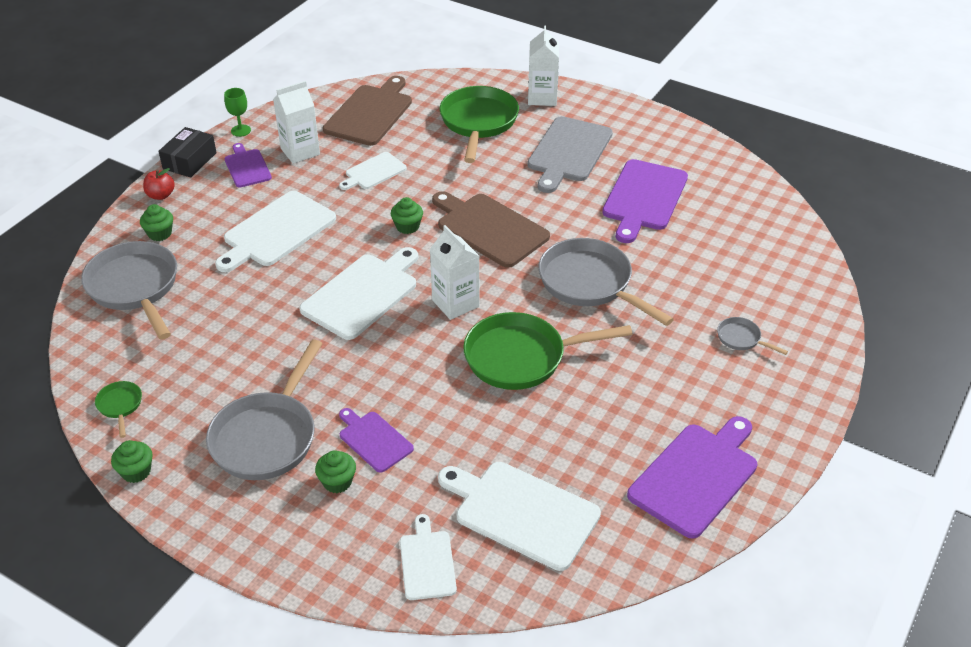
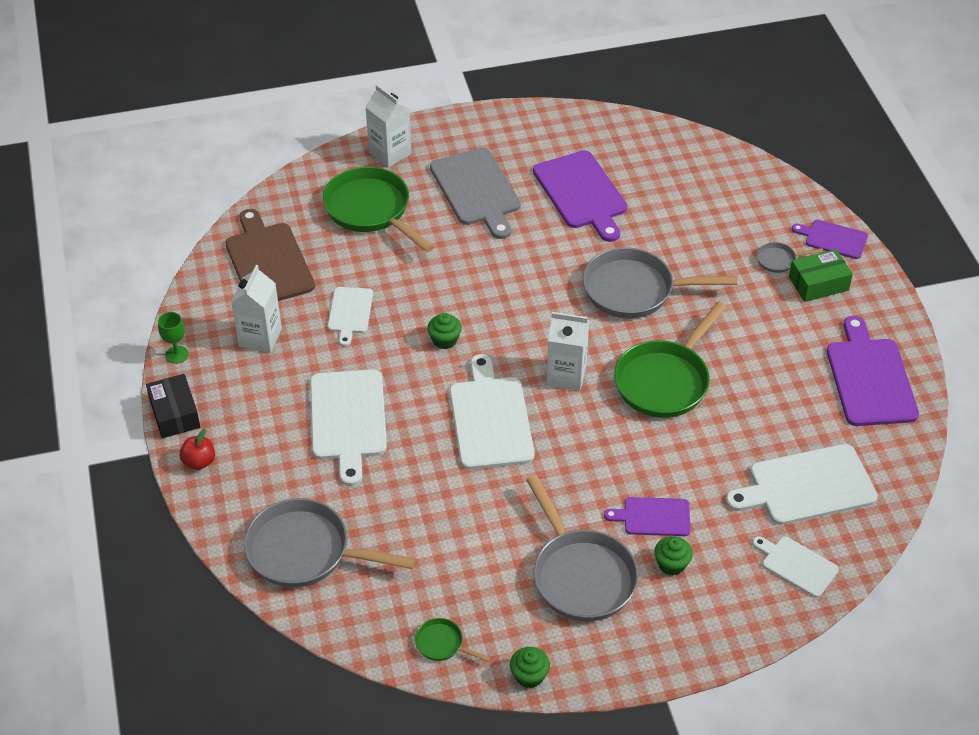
camera: 45 degrees left, 5 degrees up
green cupcake [140,204,173,241] -> none
purple cutting board [224,143,272,188] -> purple cutting board moved to [792,220,868,259]
brown cutting board [432,191,550,268] -> none
none -> green box [789,249,853,302]

